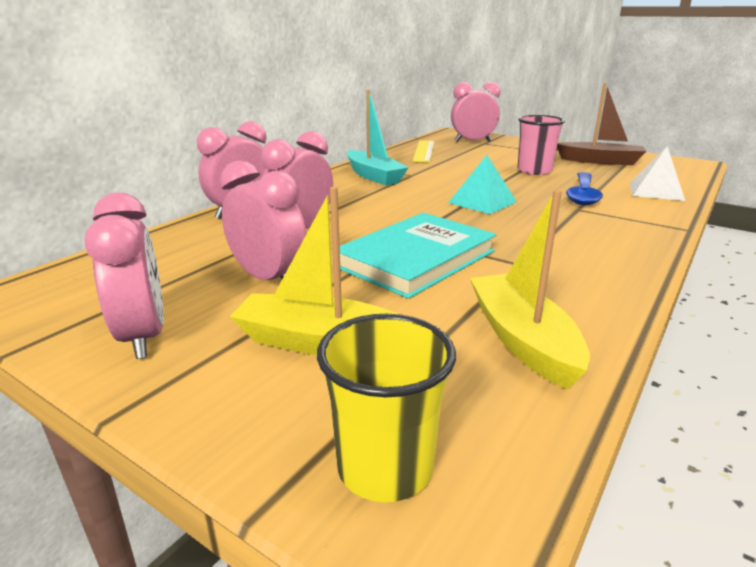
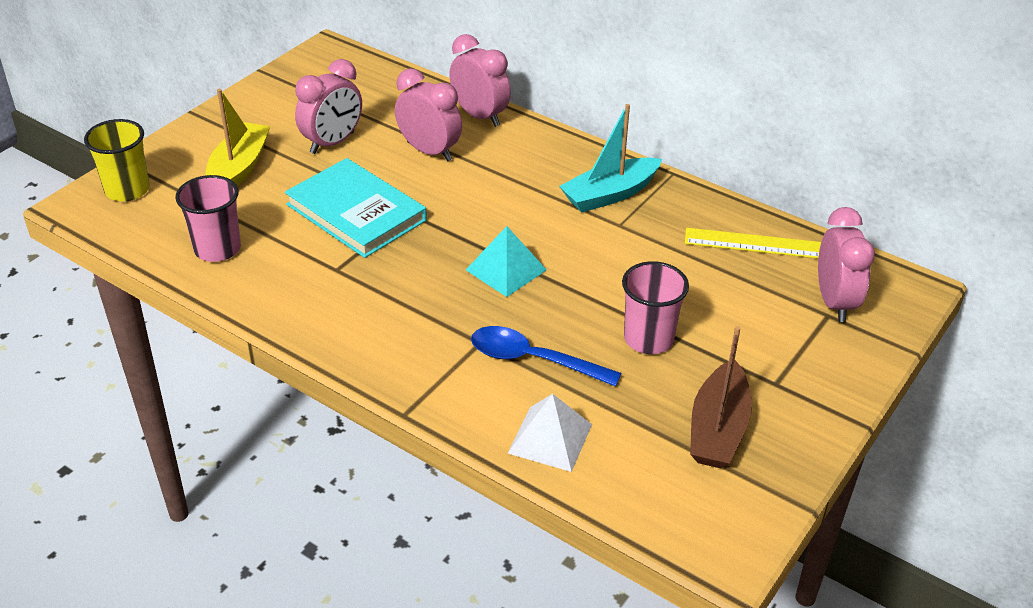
camera: 90 degrees right, 15 degrees up
pink clock [84,192,164,359] -> none
yellow boat [470,190,590,389] -> pink cup [176,175,241,262]

